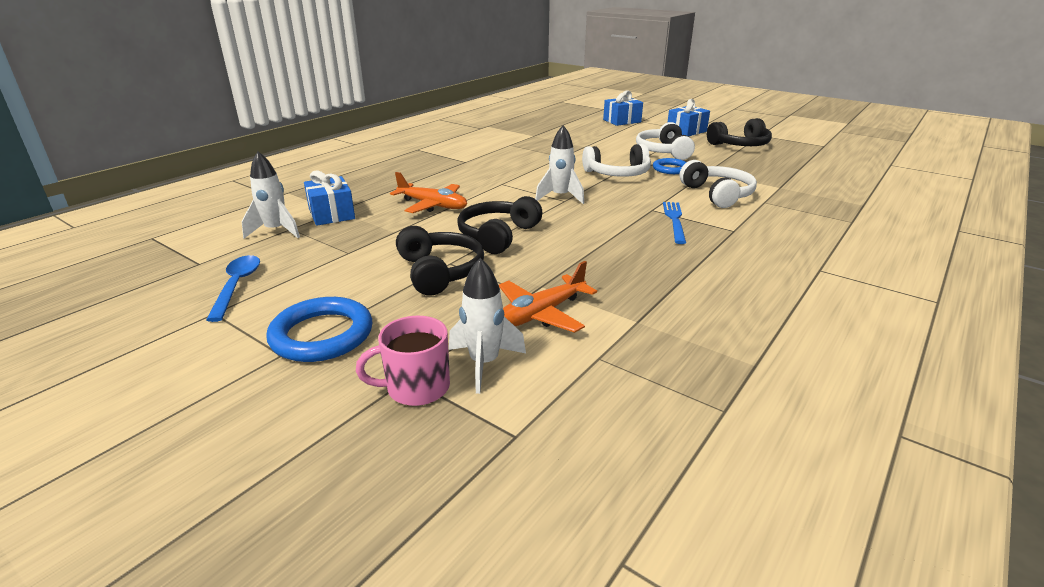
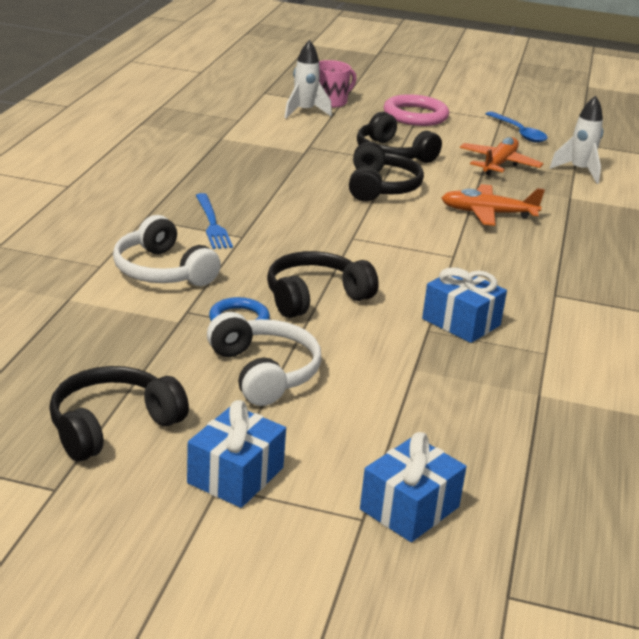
camera: 155 degrees right, 0 degrees up
blue ring [266,297,372,362] -> pink ring [384,94,449,126]
blue gift [304,170,355,226] -> blue gift moved to [422,267,507,343]
orange plane [499,261,597,333] -> orange plane moved to [460,137,543,176]
white rocket [535,125,584,204] -> none
white headphones [582,144,651,177] -> black headphones [267,251,379,318]

